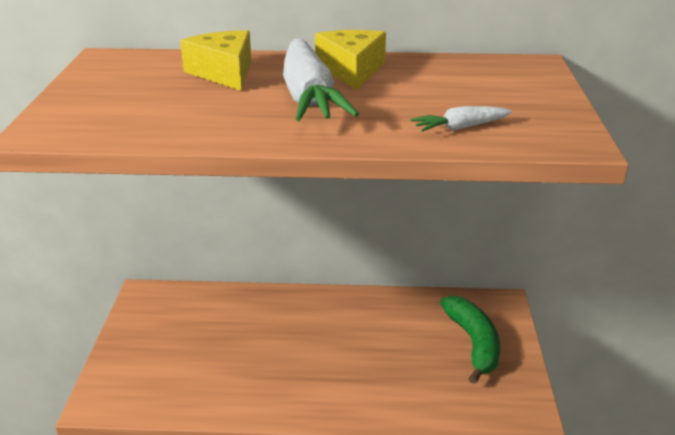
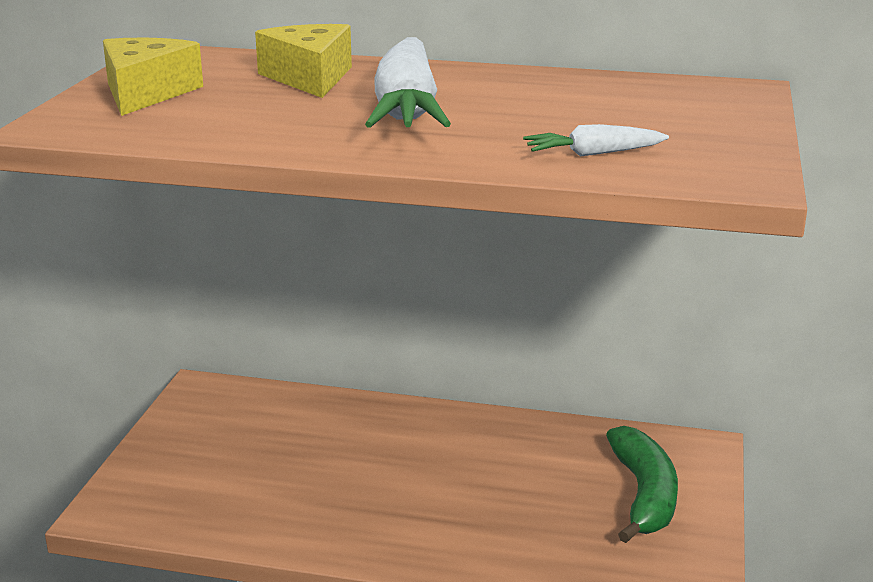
camera: 10 degrees right, 5 degrees down
yellow cheese [315,30,386,90] -> yellow cheese moved to [103,37,203,116]

